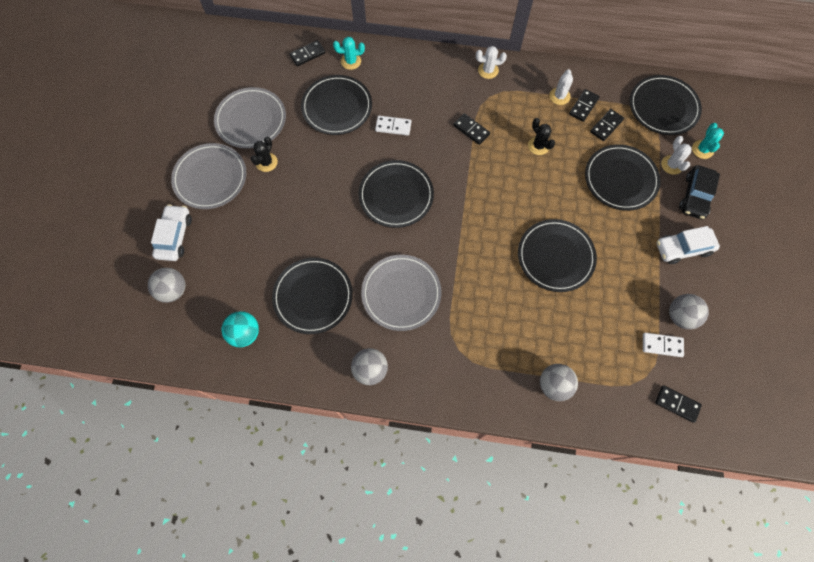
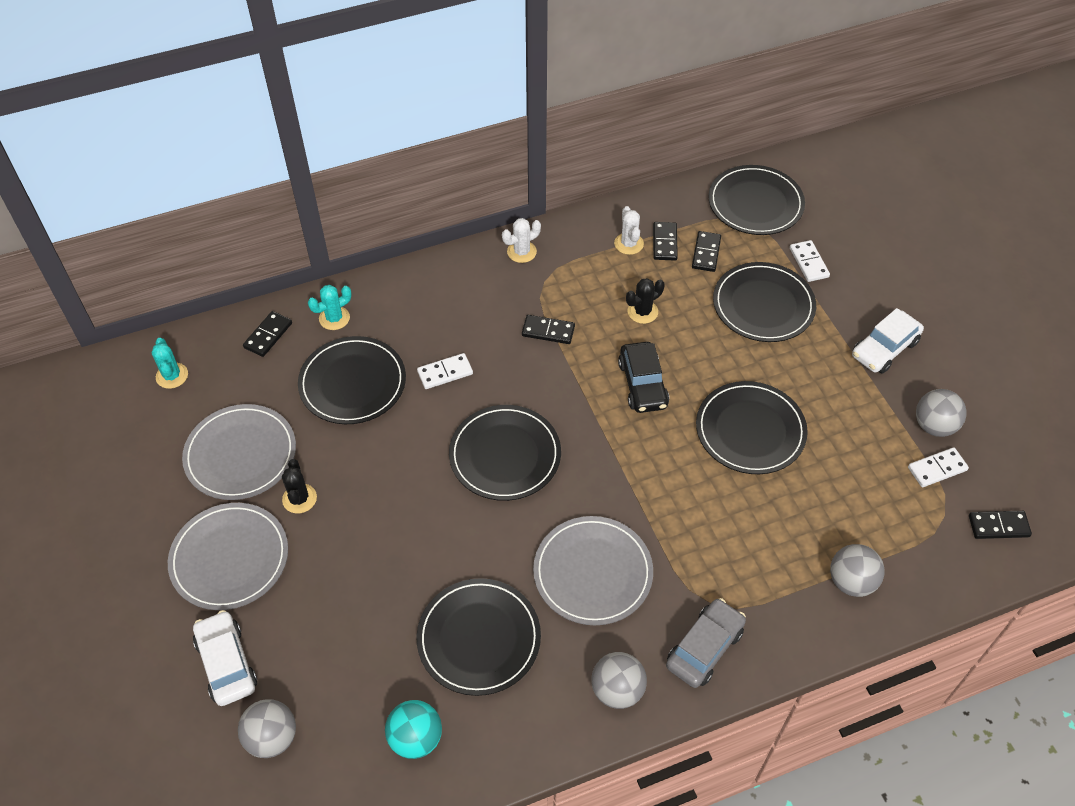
camera: 30 degrees left, 15 degrees down
black cactus [528,118,555,155] -> black cactus turned 60 degrees counterclockwise [626,278,665,324]
white cactus [661,136,692,175] -> white domino [790,240,830,282]
black car [679,165,720,219] -> black car moved to [618,342,669,413]
turquoise cactus [692,123,724,159] -> turquoise cactus moved to [152,338,188,389]
none -> grey car [666,598,746,688]

